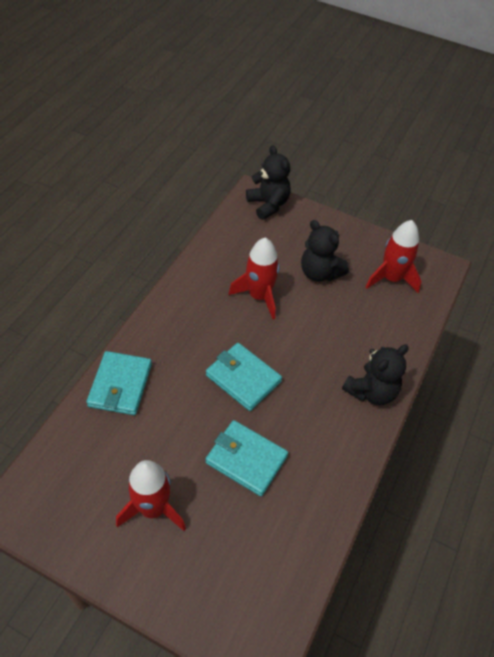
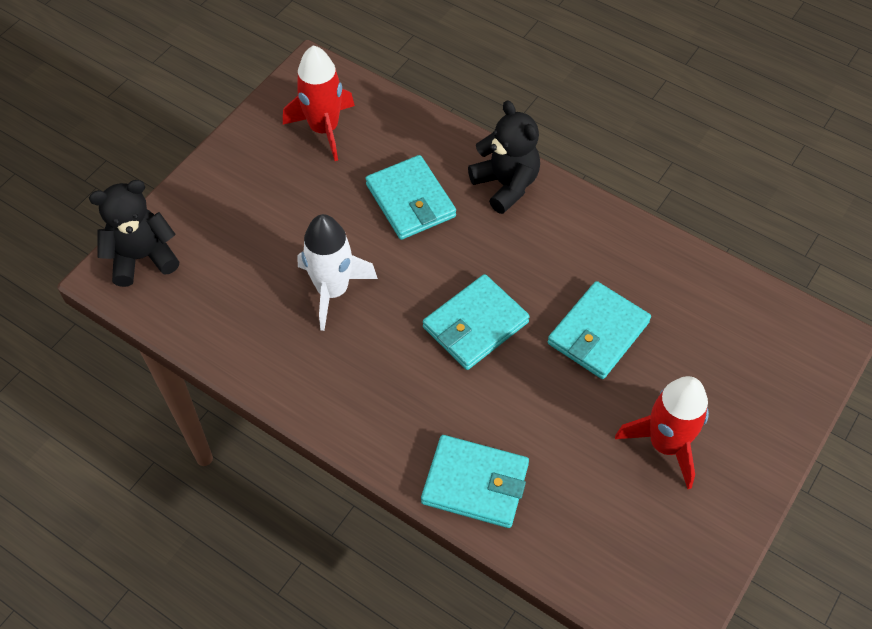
camera: 80 degrees left, 5 degrees up
red rocket [229,238,280,319] -> white rocket [297,214,378,331]
black teddy bear [301,220,349,281] -> none
none -> turquoise wallet [366,155,456,240]

